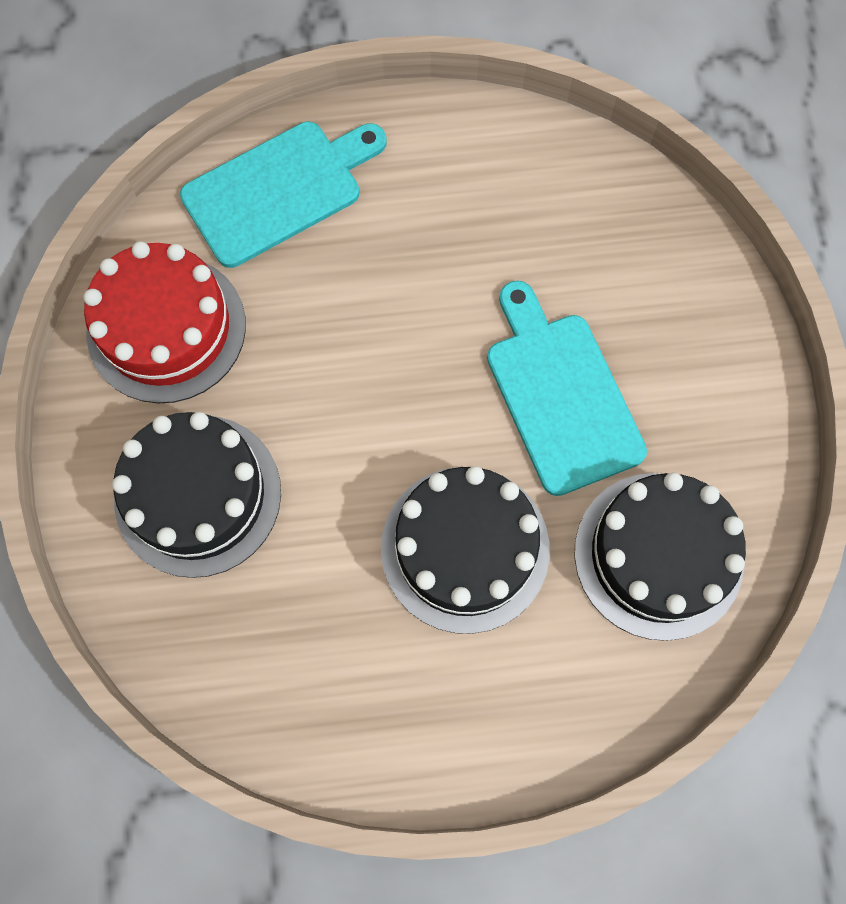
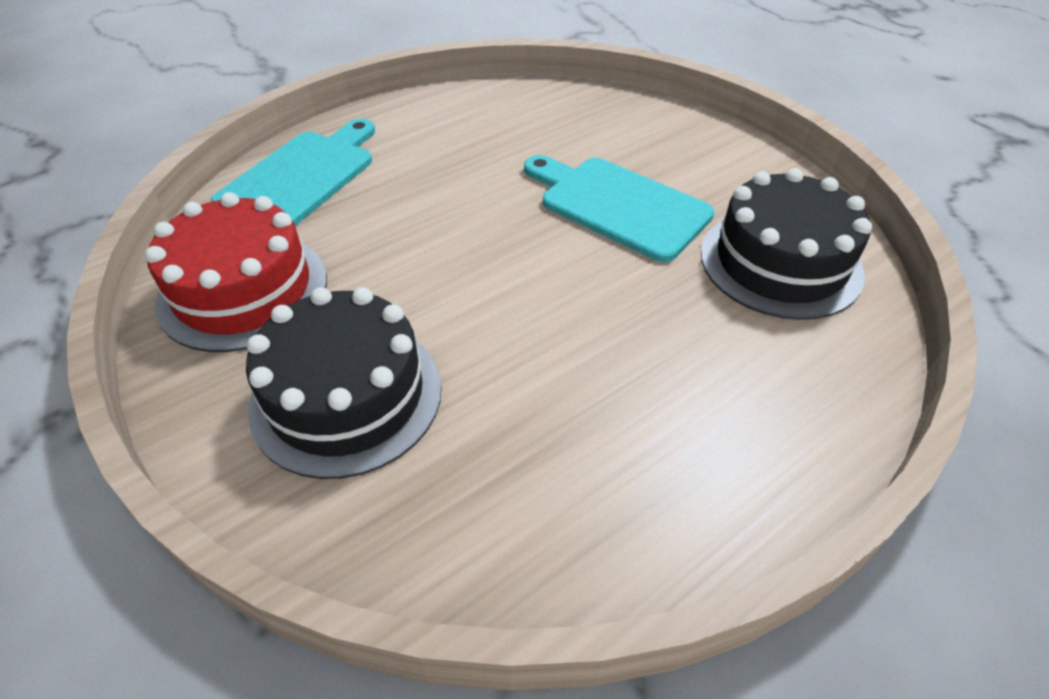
camera: 30 degrees left, 25 degrees down
black cake [381,466,550,634] -> none

